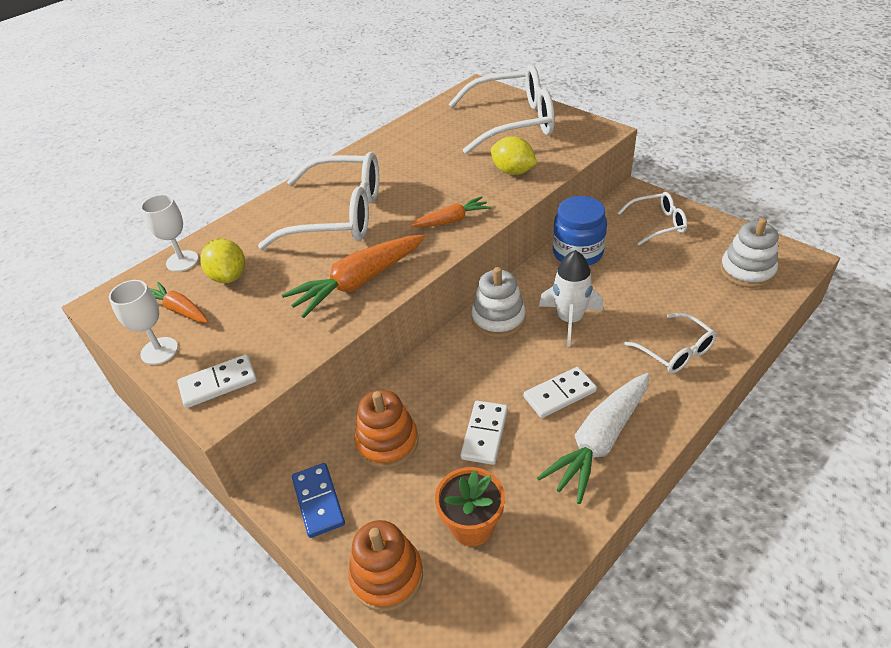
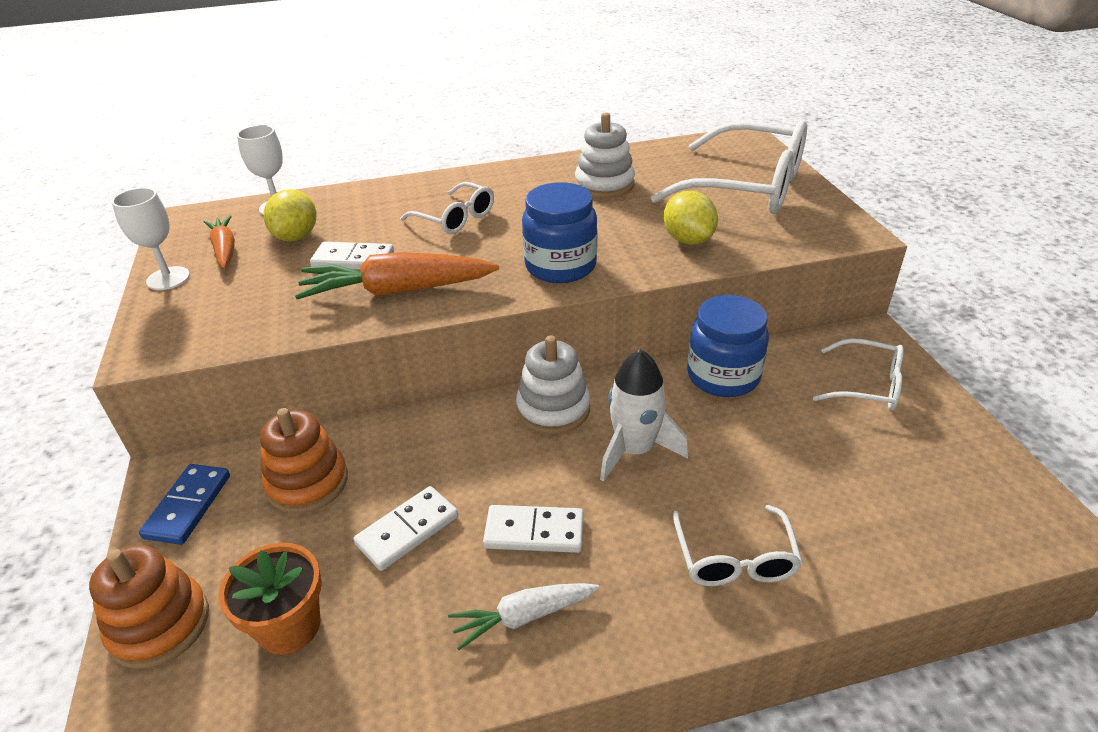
camera: 30 degrees right, 5 degrees down
white domino [177,354,257,408] -> white domino moved to [310,242,394,270]
white glasses [258,152,379,250] -> white glasses [400,182,494,234], size x0.52
orange carrot [410,196,491,227] -> blue jar [522,182,598,283]
white carrot [537,373,649,504] -> white carrot [448,583,600,650], size x0.58
white stacking toy [720,218,778,288] -> white stacking toy moved to [575,112,635,198]

